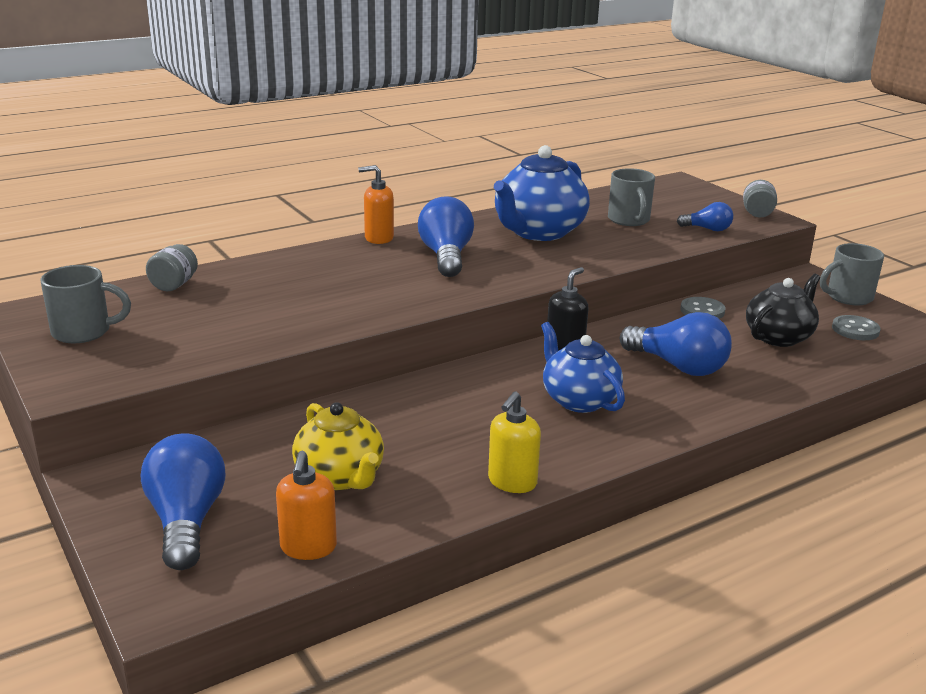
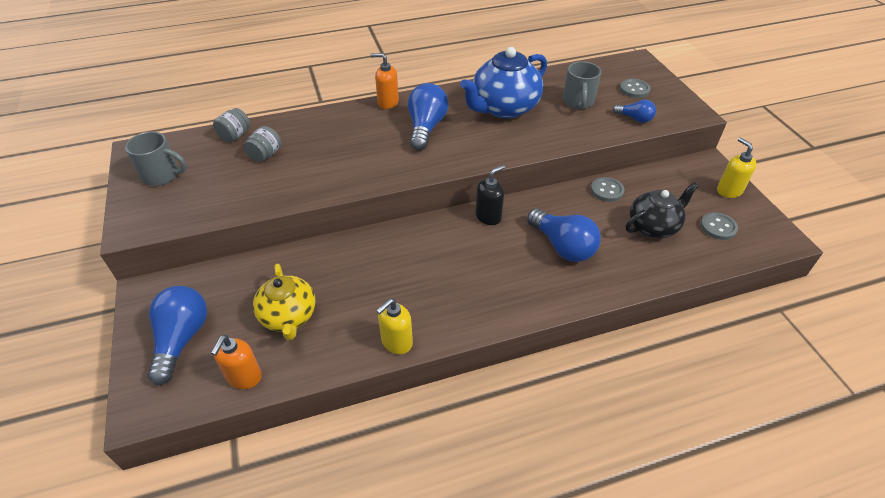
camera: 15 degrees right, 20 degrees up
blue teapot [541,322,625,413] -> none
grey jar [743,180,777,218] -> grey jar moved to [244,126,281,162]
grey mug [820,243,884,305] -> yellow soap dispenser [717,138,757,198]
none -> grey button [620,79,651,98]

